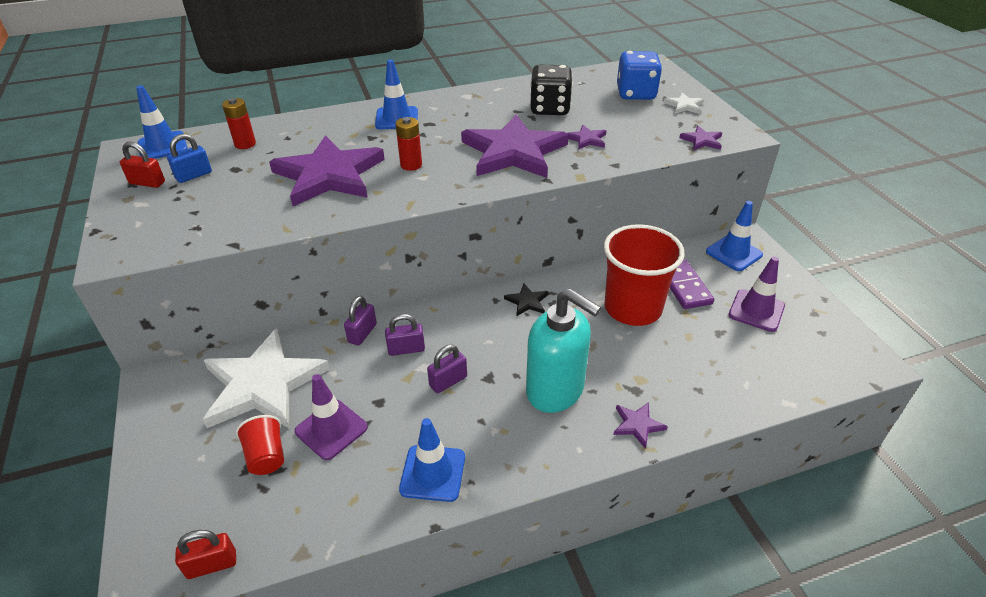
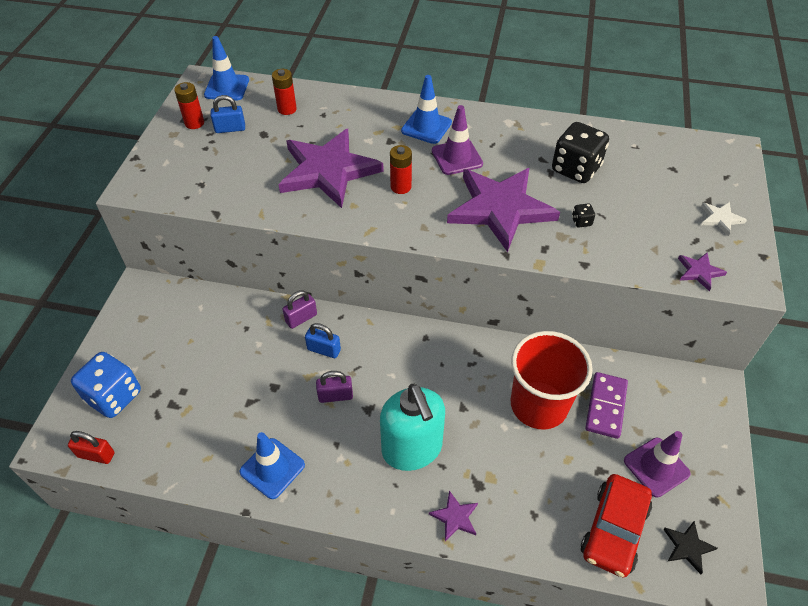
camera: 30 degrees right, 10 degrees up
red padlock [120,142,165,188] -> red battery [174,82,204,129]
white star [203,328,330,428] -> none
red cup [236,415,284,475] -> none
purple traffic cone [295,374,368,460] -> purple traffic cone moved to [432,105,483,175]
purple padlock [385,314,425,356] -> blue padlock [305,323,341,358]
black star [504,284,548,316] -> black star moved to [663,521,717,574]
purple star [567,125,606,150] -> black dice [572,204,595,227]
blue dice [617,51,662,100] -> blue dice moved to [71,352,141,418]
blue traffic cone [706,201,763,271] -> none
none -> red car [581,474,652,577]

